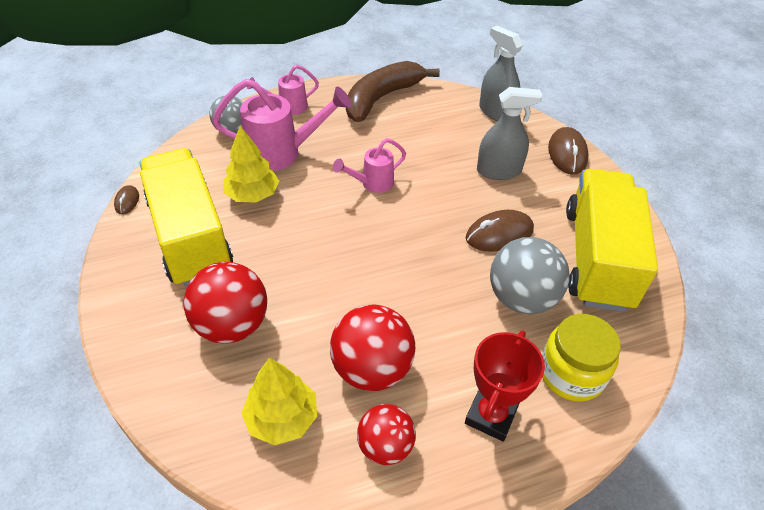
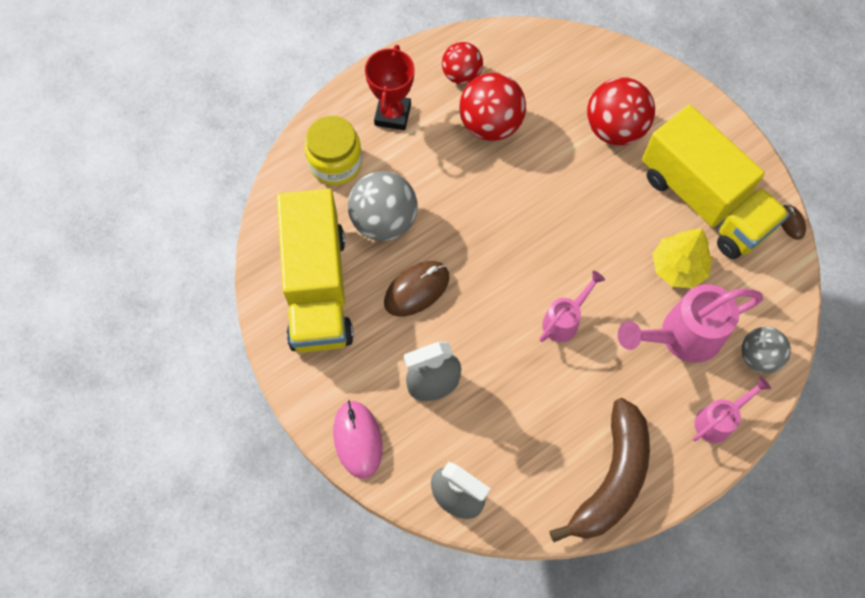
camera: 165 degrees right, 20 degrees up
yellow tree [241,358,317,445] -> none
brown mouse [548,127,589,175] -> pink mouse [333,400,382,479]

